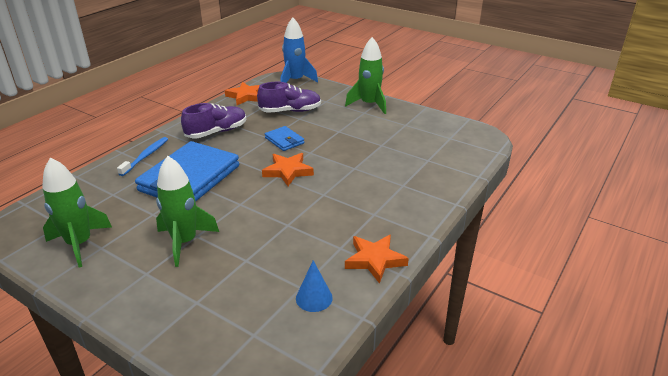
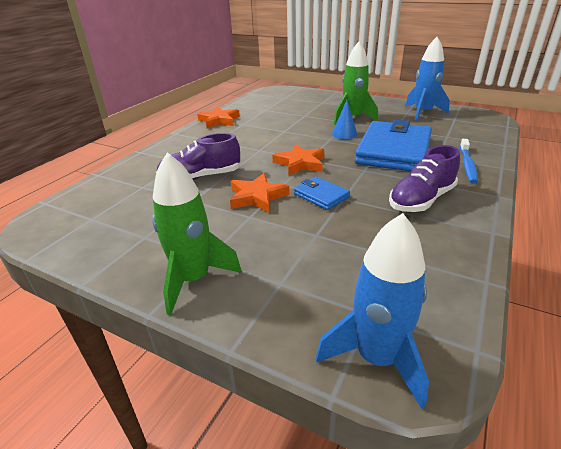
camera: 175 degrees right, 0 degrees up
green rocket [42,157,112,267] -> blue rocket [405,37,450,121]
orange star [225,82,260,105] -> orange star moved to [230,173,289,213]
purple shoe [257,82,321,113] -> purple shoe moved to [156,133,241,180]
blue cone [296,260,333,312] -> blue cone moved to [332,100,357,139]

